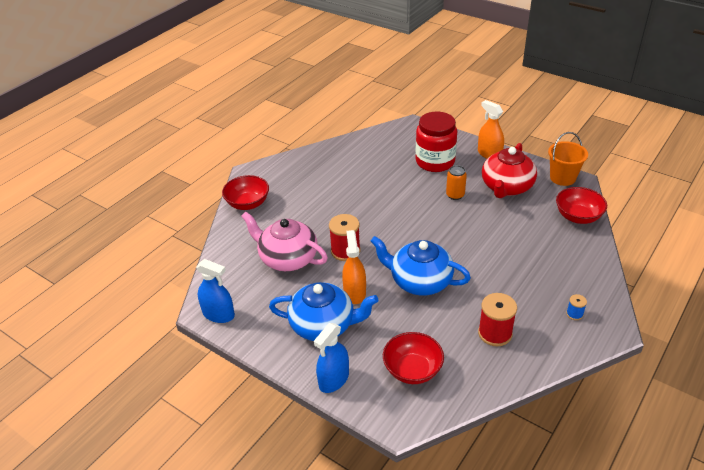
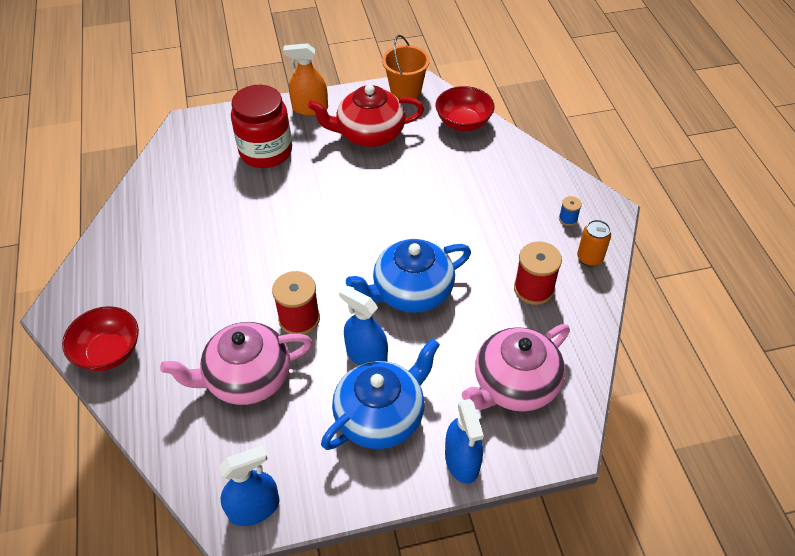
camera: 50 degrees left, 10 degrees up
orange spray bottle [342,230,366,304] -> blue spray bottle [339,286,388,365]
red bowl [383,332,444,384] -> pink teapot [462,324,570,412]
orange can [446,165,467,200] -> orange can moved to [577,220,611,267]
red teapot [482,143,537,198] -> red teapot turned 105 degrees clockwise [308,85,424,147]

